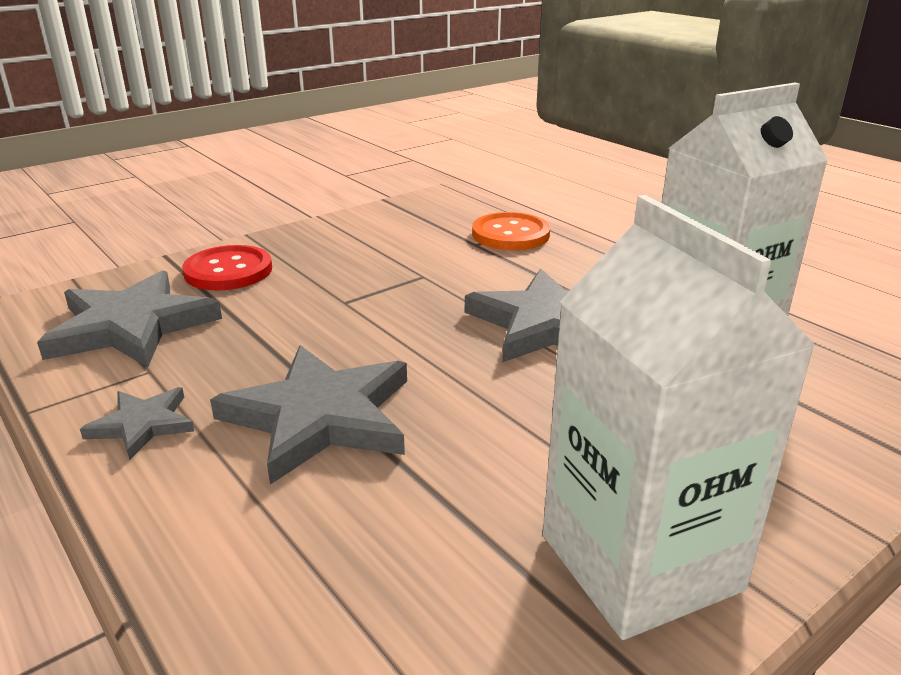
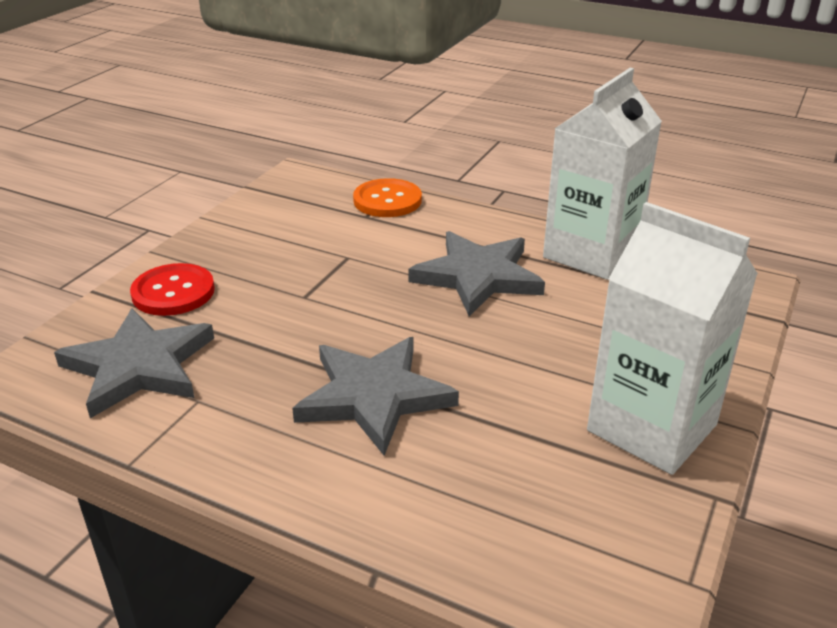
camera: 25 degrees left, 5 degrees up
grey star [80,387,194,460] -> none

